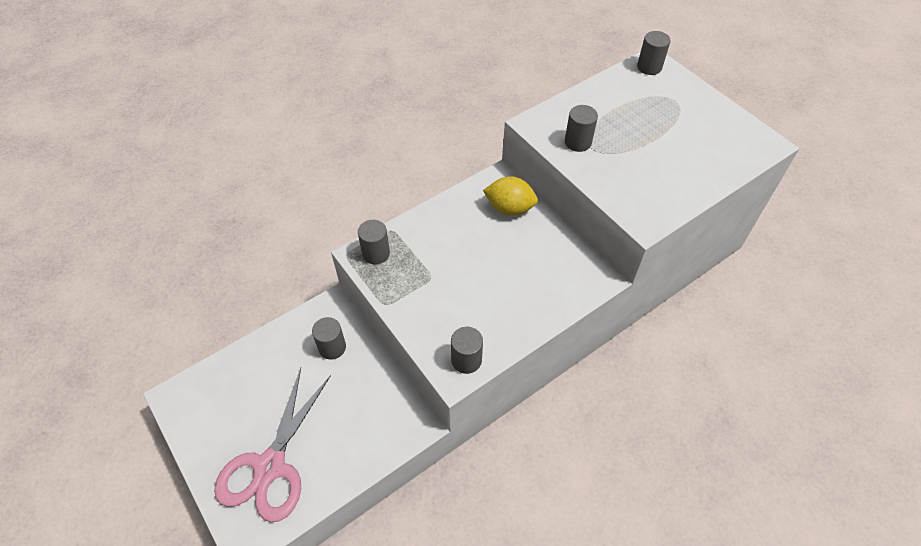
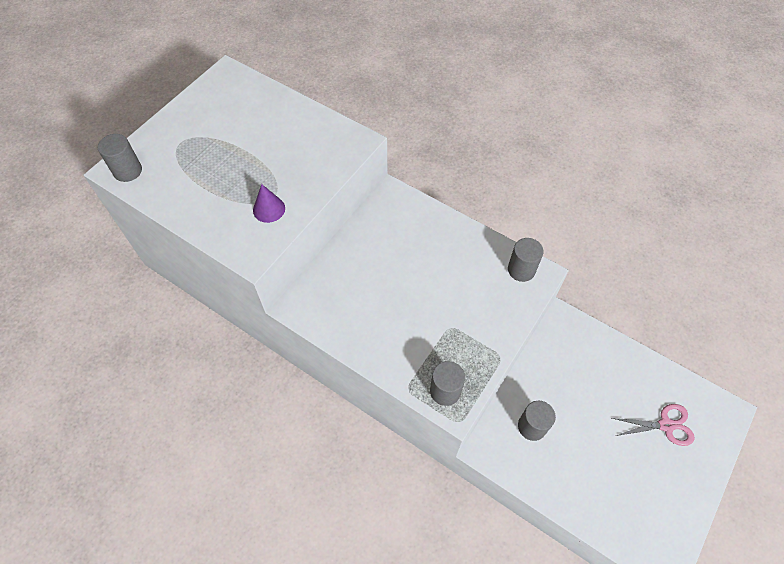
camera: 110 degrees left, 5 degrees up
pink scissors [214,368,331,523] -> pink scissors [612,404,695,446], size x0.53
yellow lemon [483,176,538,216] -> none
grey cylinder [565,105,598,152] -> purple cone [253,184,285,223]

